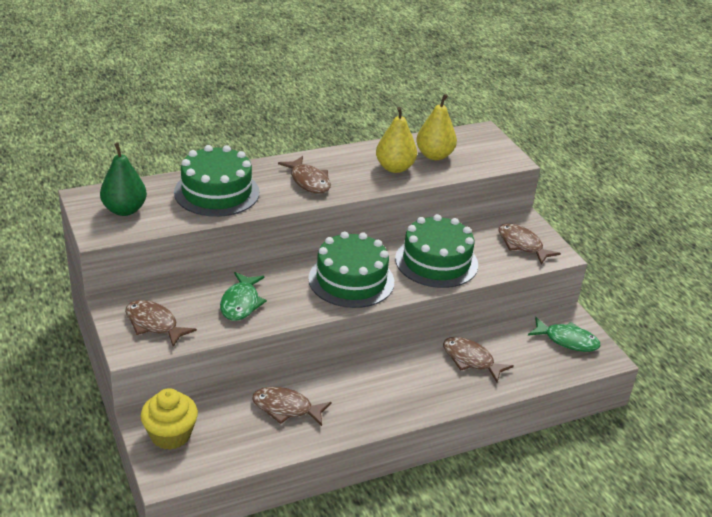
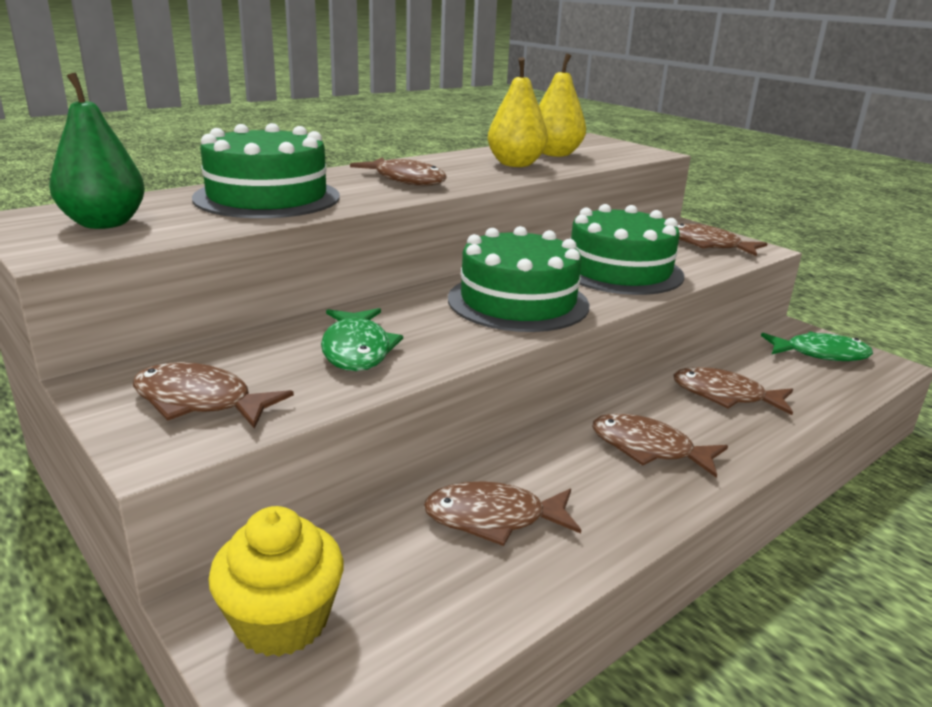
camera: 15 degrees left, 10 degrees down
none -> brown fish [592,414,728,478]

